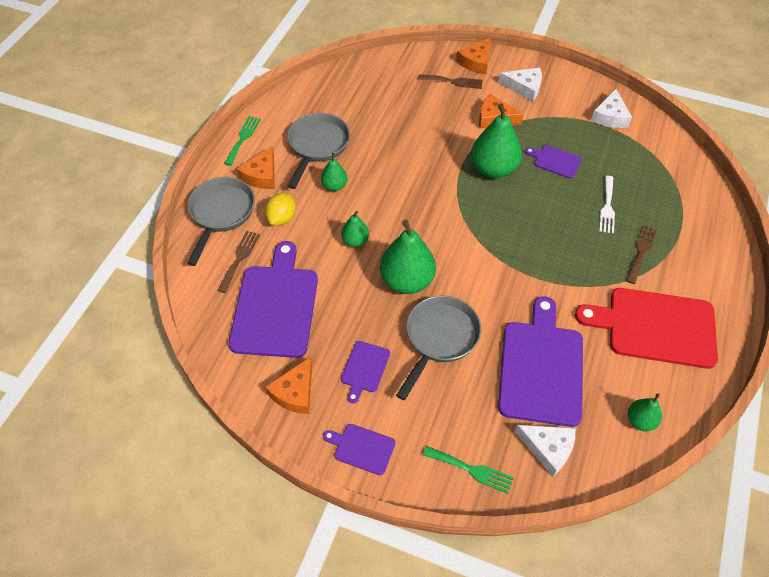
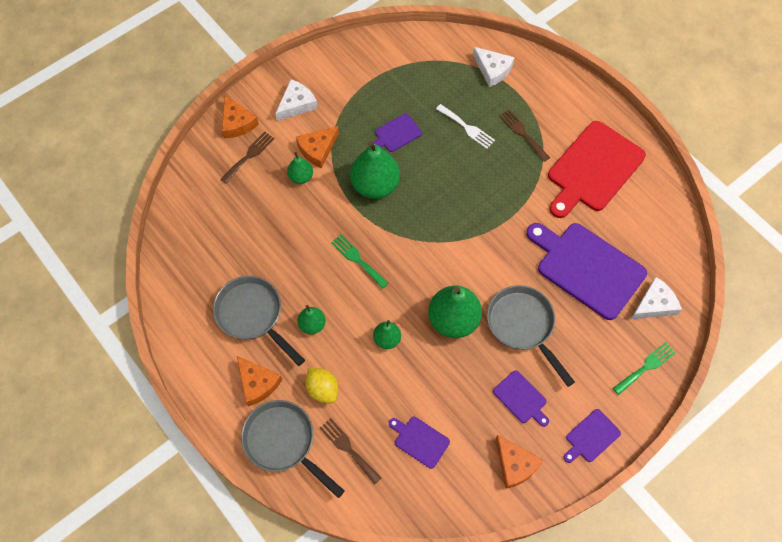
camera: 60 degrees left, 10 degrees up
green fork [224,116,261,166] -> green fork moved to [331,234,389,289]
purple cutting board [229,241,318,358] -> purple cutting board [389,417,450,469], size x0.47
white cheese [591,89,632,128] -> white cheese moved to [473,47,514,87]
green pear [628,394,662,431] -> green pear moved to [287,152,313,184]

